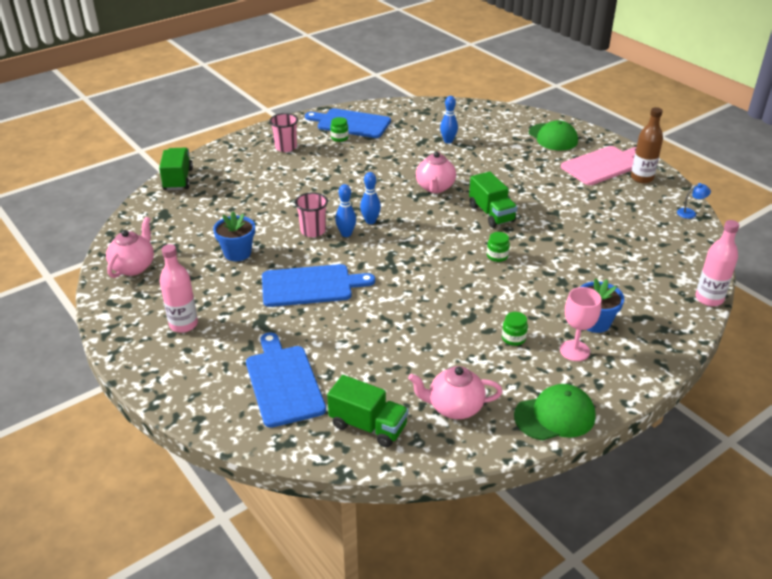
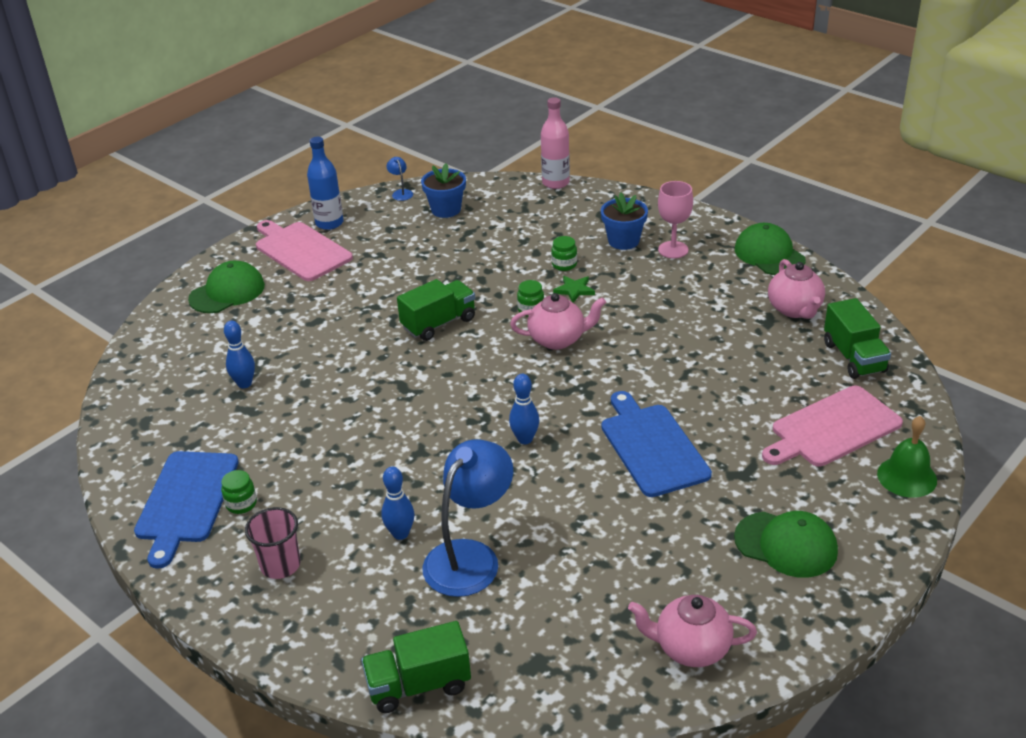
camera: 100 degrees left, 0 degrees up
pink bottle [160,244,198,333] -> green cap [734,511,838,578]
blue flower pot [213,212,255,261] -> blue flower pot moved to [421,163,466,218]
blue cutting board [246,332,326,428] -> pink cutting board [762,386,903,466]
pink cup [295,192,328,237] -> none
green truck [327,375,409,447] -> green truck turned 150 degrees clockwise [824,298,891,379]
blue bowling pin [360,172,381,224] -> blue bowling pin moved to [382,467,414,540]
pink teapot [416,151,456,193] -> pink teapot moved to [510,293,606,350]
green jar [502,312,528,346] -> green jar moved to [551,236,577,271]
brown bottle [631,107,663,183] -> blue bottle [307,137,344,230]
none -> blue lamp [423,439,513,597]
none -> green star [553,276,595,303]
none -> green bell [877,416,937,498]

